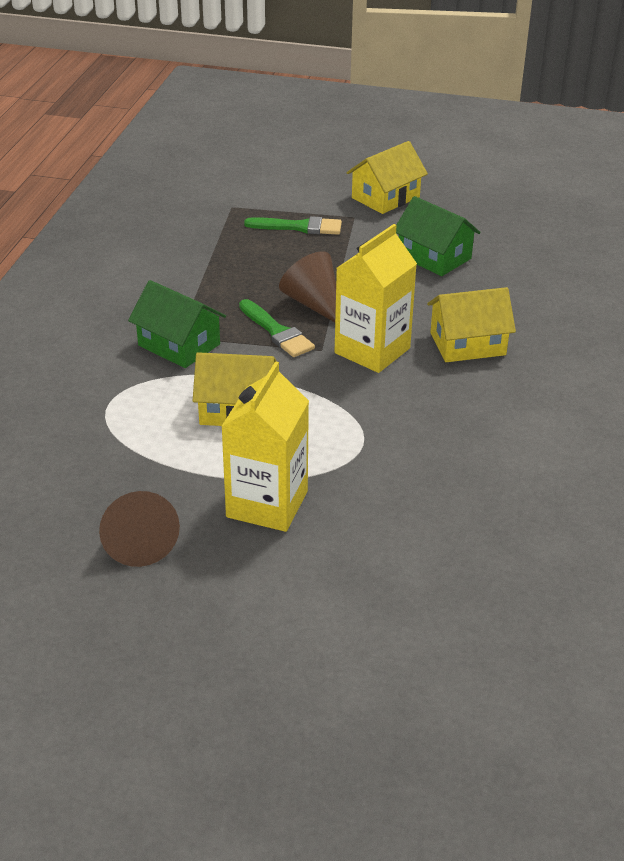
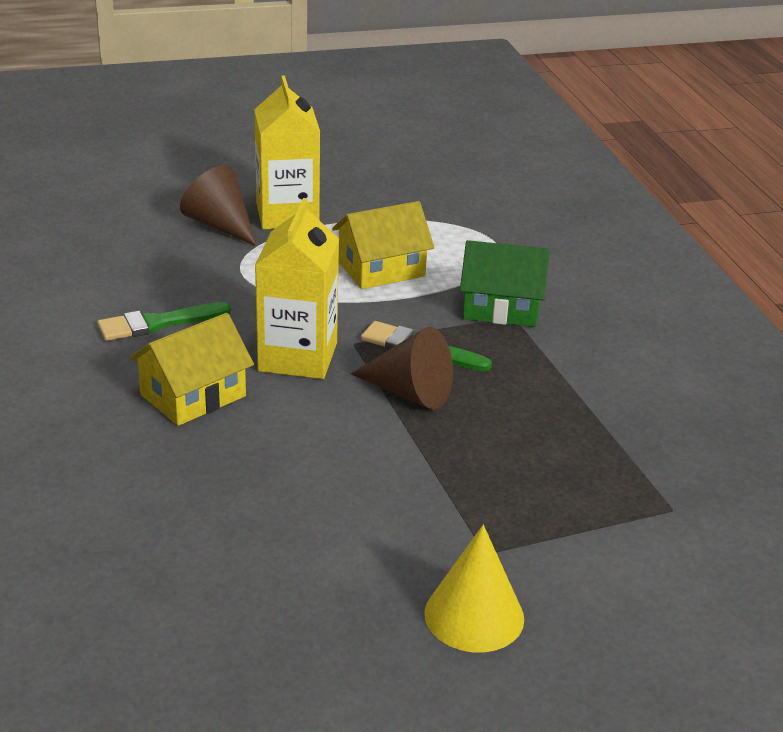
camera: 150 degrees right, 5 degrees down
brown cone [99,491,180,567] -> brown cone moved to [180,165,257,246]
green brush [244,216,342,235] -> green brush moved to [97,302,231,341]
yellow house [346,141,428,214] -> yellow cone [424,525,524,652]
green house [396,196,481,276] -> none

